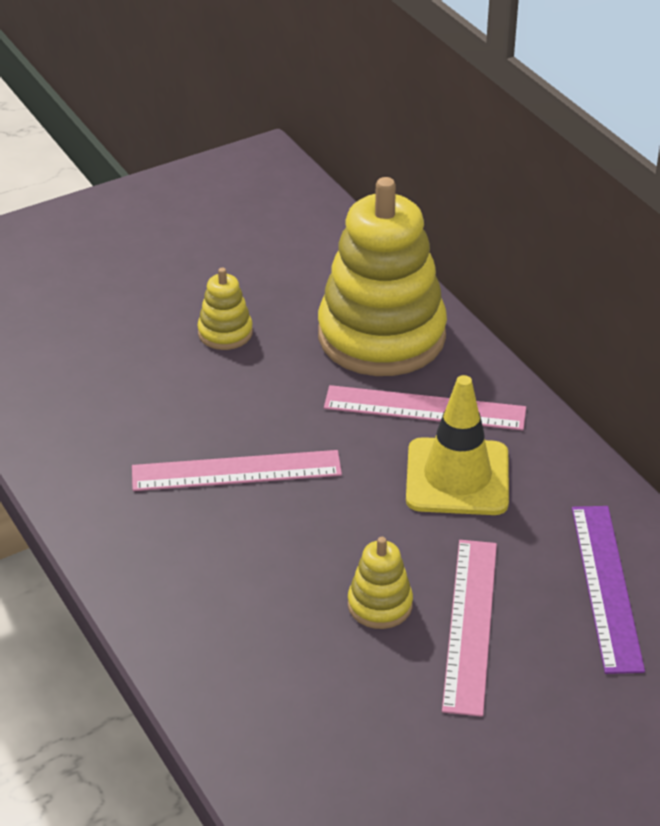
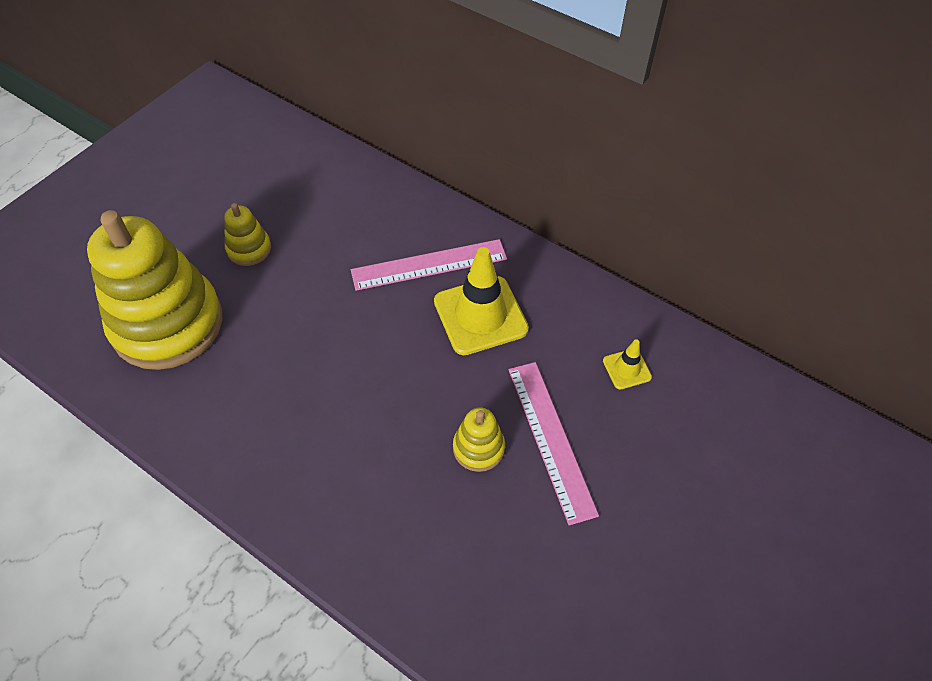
camera: 25 degrees left, 15 degrees up
pink ruler [132,450,342,491] -> none
yellow stacking toy [318,177,447,376] -> yellow stacking toy moved to [87,210,222,370]
purple ruler [572,506,645,674] -> yellow traffic cone [603,339,652,389]

